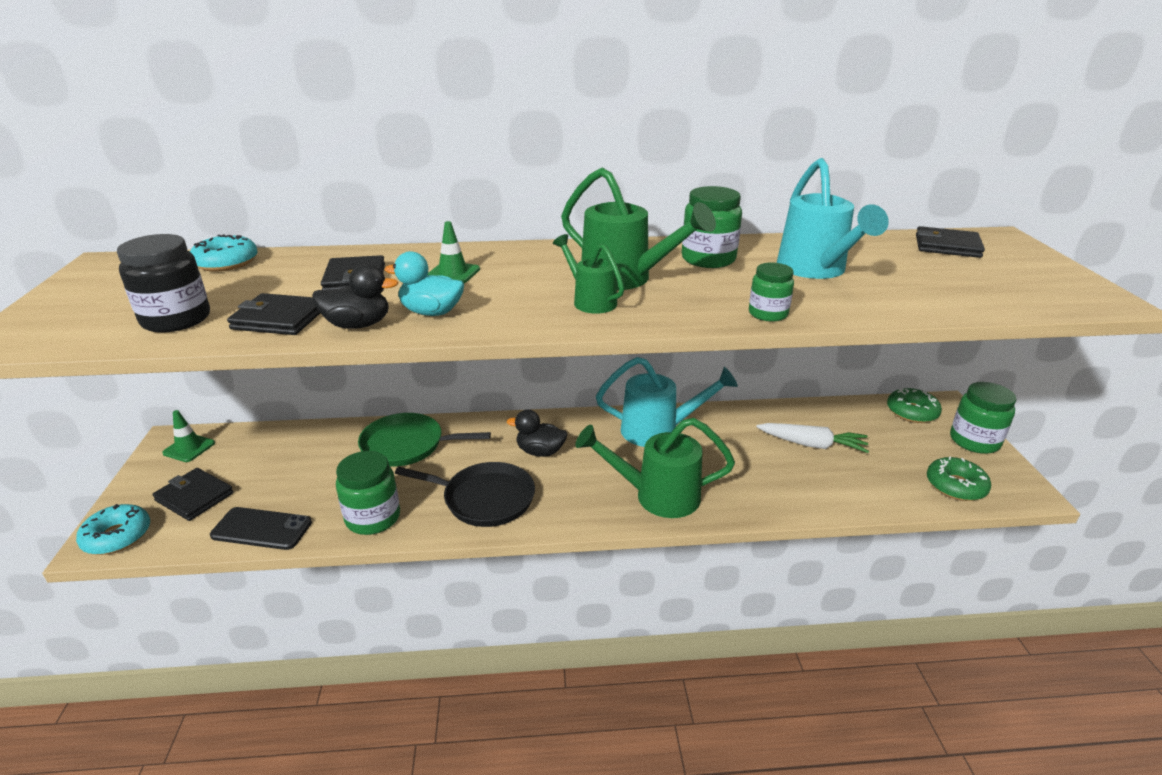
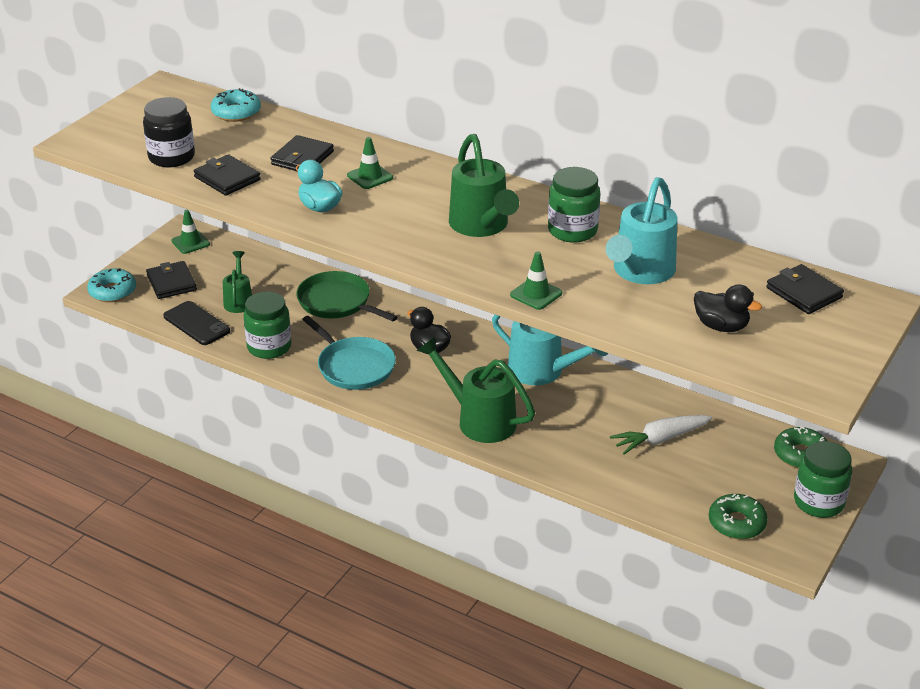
camera: 35 degrees right, 5 degrees up
black duck [312,264,398,329] -> black duck moved to [694,284,762,332]
black pan [395,462,535,527] -> turquoise pan [302,316,396,390]
green watering can [553,234,625,314] -> green watering can moved to [223,251,252,313]
green jar [749,263,794,322] -> green traffic cone [510,251,562,310]
white carrot [757,423,869,453] -> white carrot turned 105 degrees clockwise [610,415,712,455]

